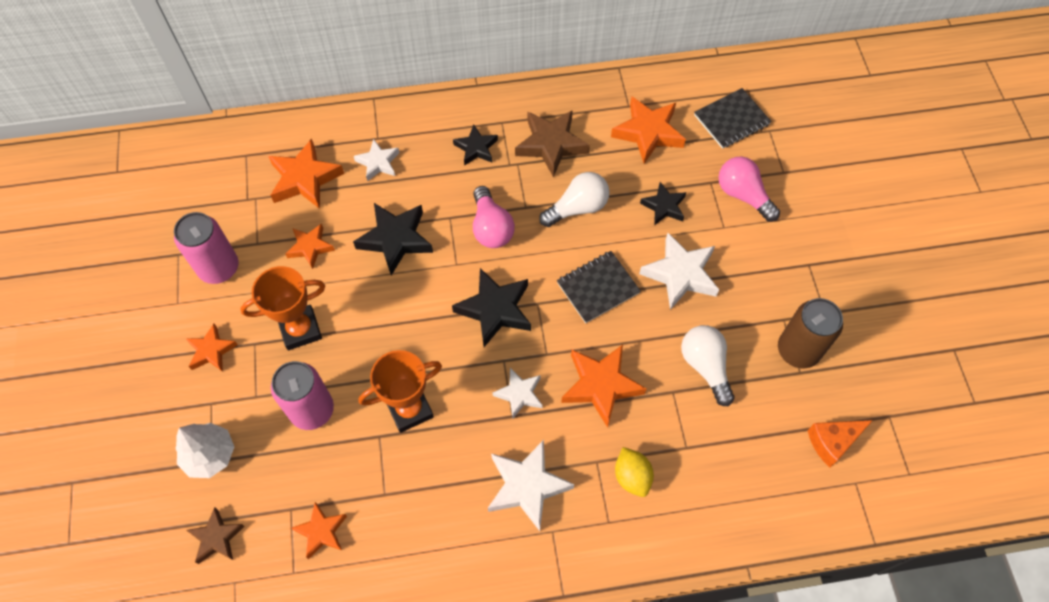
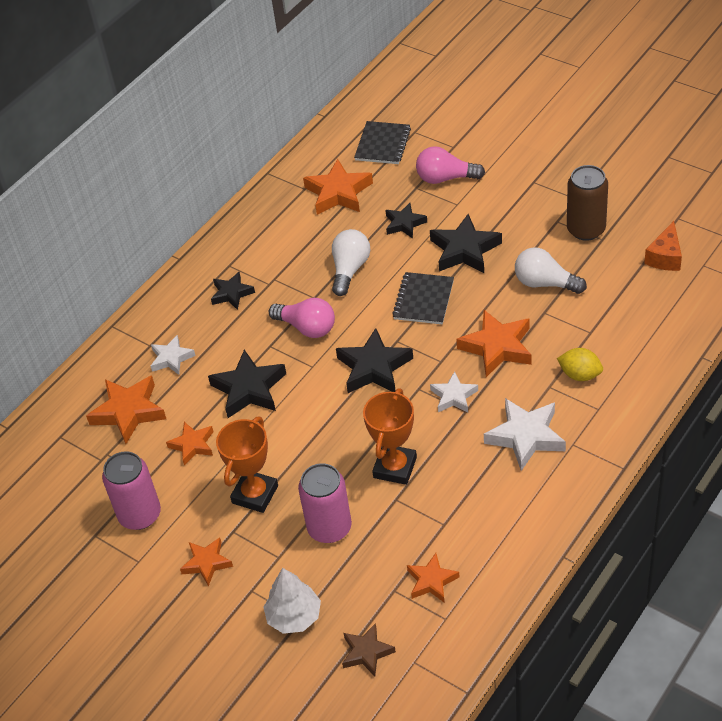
camera: 40 degrees left, 15 degrees down
brown star [515,110,590,177] -> none
white star [639,233,719,310] -> black star [430,214,502,273]

